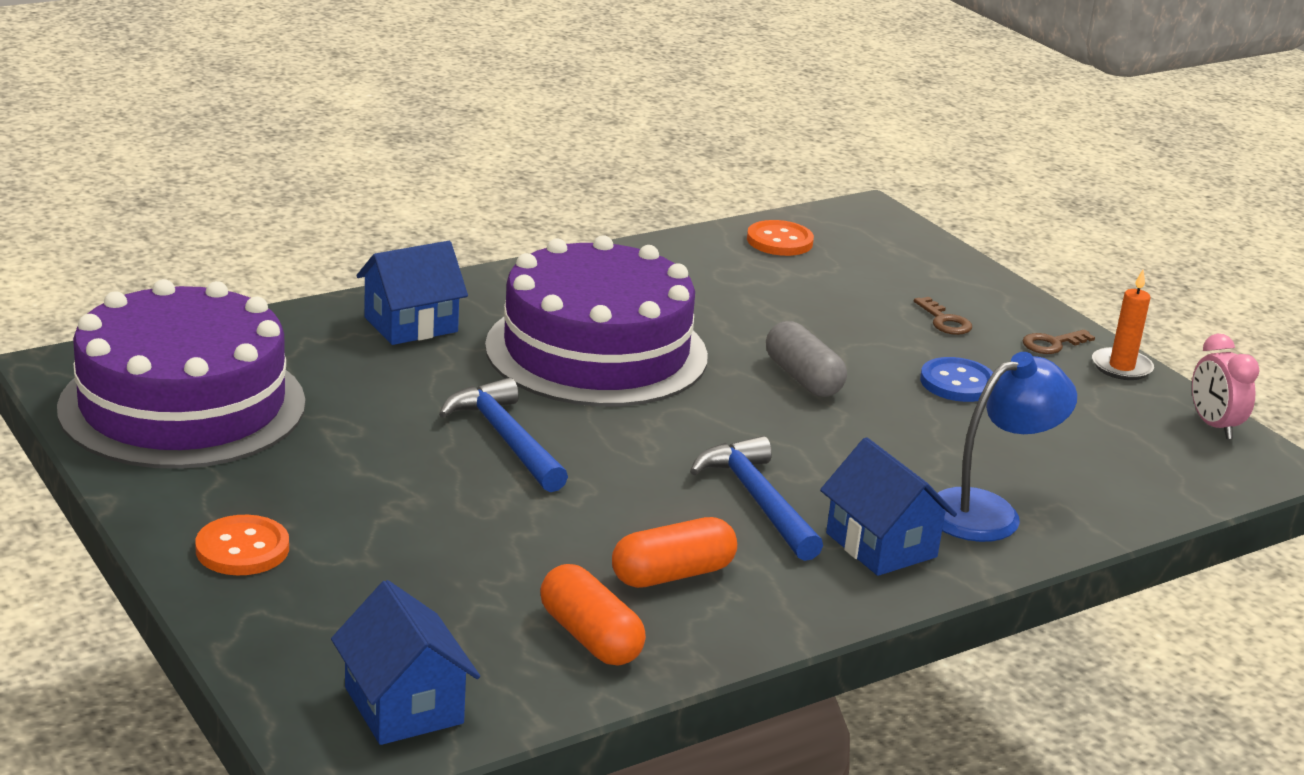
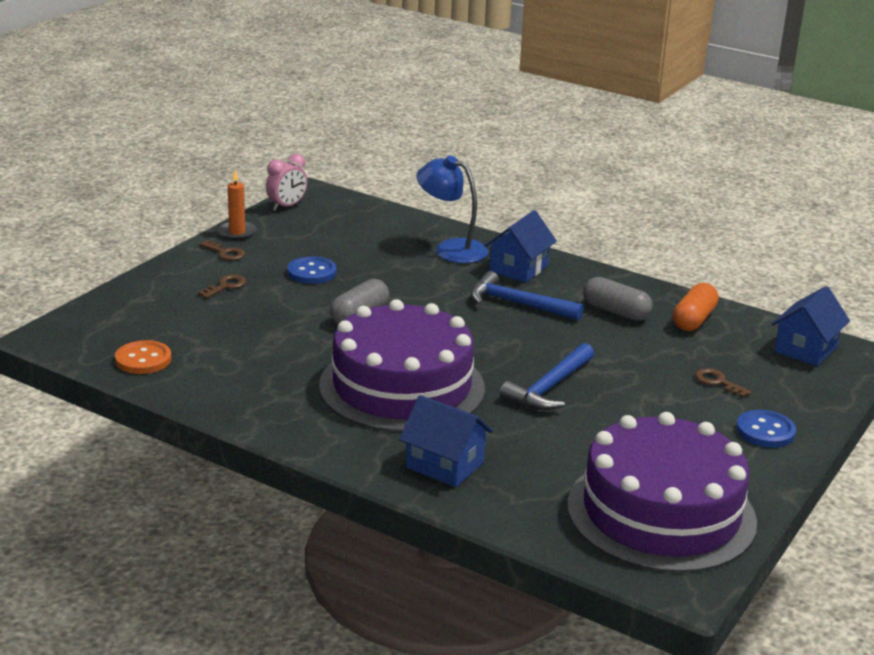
camera: 115 degrees left, 0 degrees up
orange button [195,515,289,575] -> blue button [736,410,796,448]
orange capsule [612,517,737,588] -> grey capsule [583,277,653,321]
blue hammer [690,436,823,561] -> blue hammer turned 75 degrees clockwise [471,271,584,321]
none -> brown key [695,368,752,398]

